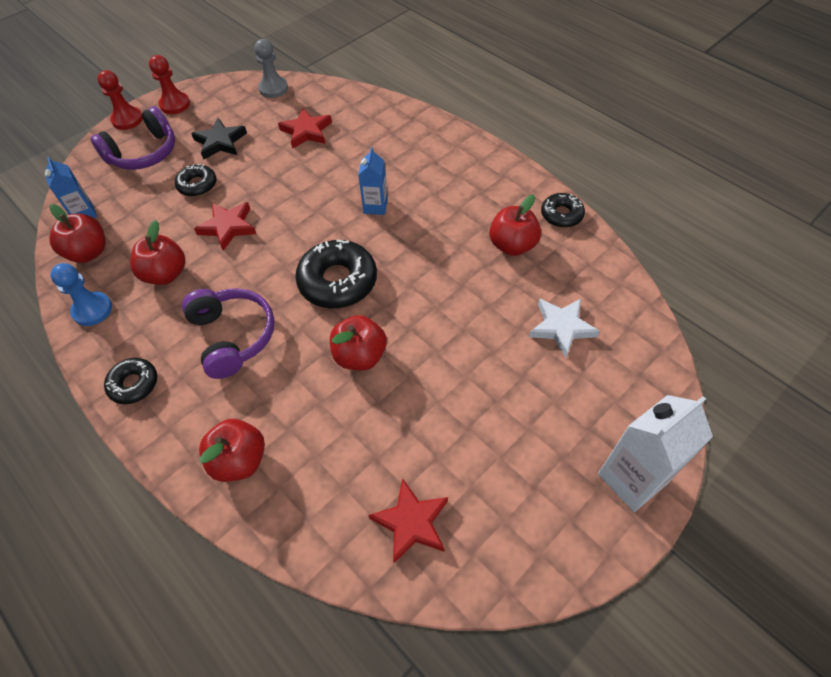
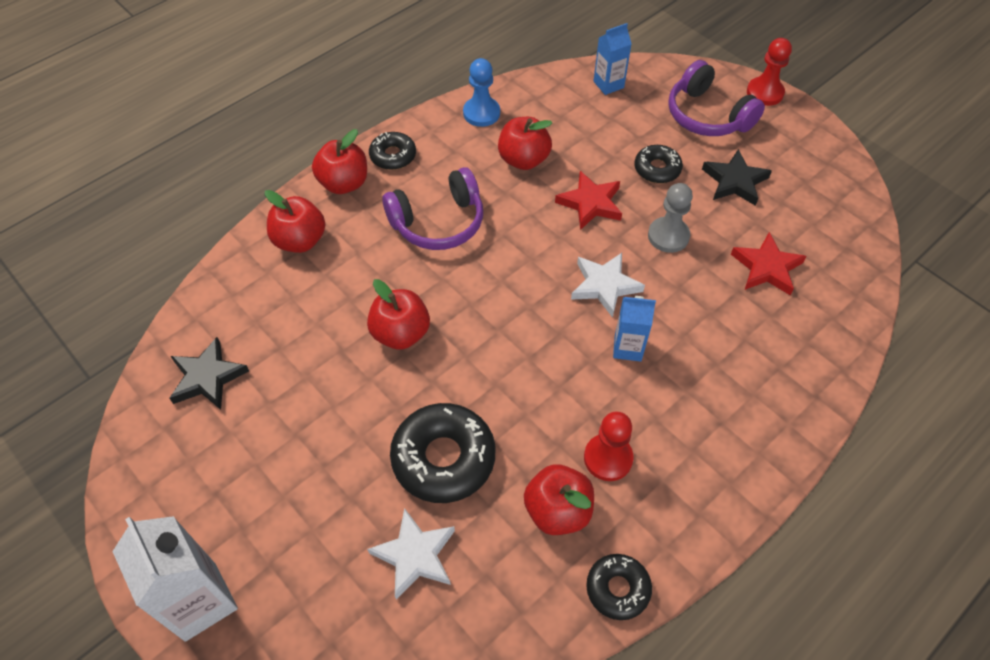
camera: 90 degrees right, 0 degrees up
red apple [49,204,106,263] -> red apple moved to [312,129,367,194]
red pawn [149,55,190,114] -> red pawn moved to [584,412,634,481]
grey pawn [255,39,288,98] -> grey pawn moved to [648,183,693,253]
black donut [295,240,377,308] -> black donut moved to [390,403,495,503]
red star [368,478,448,563] -> black star [169,337,249,410]
none -> white star [571,253,645,318]

